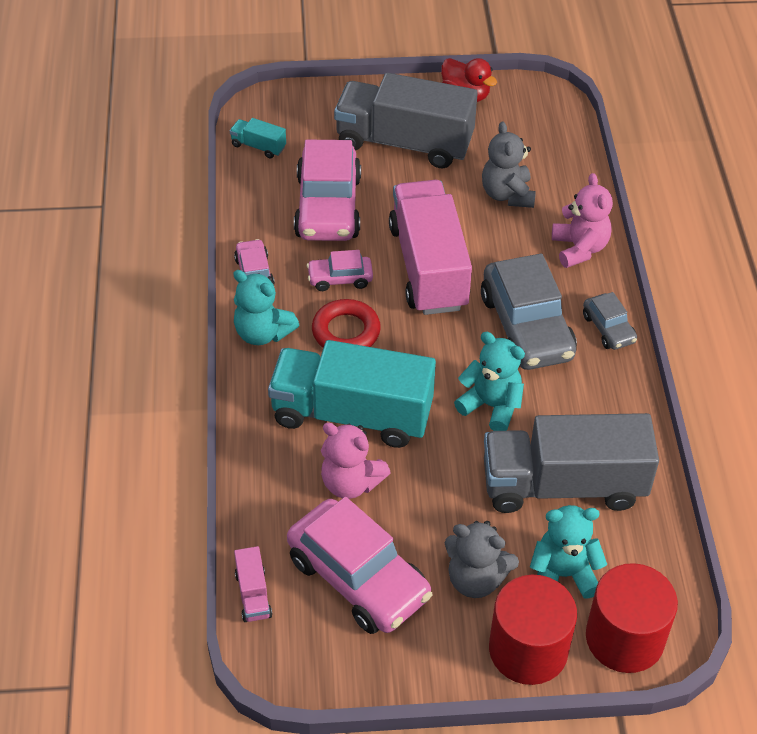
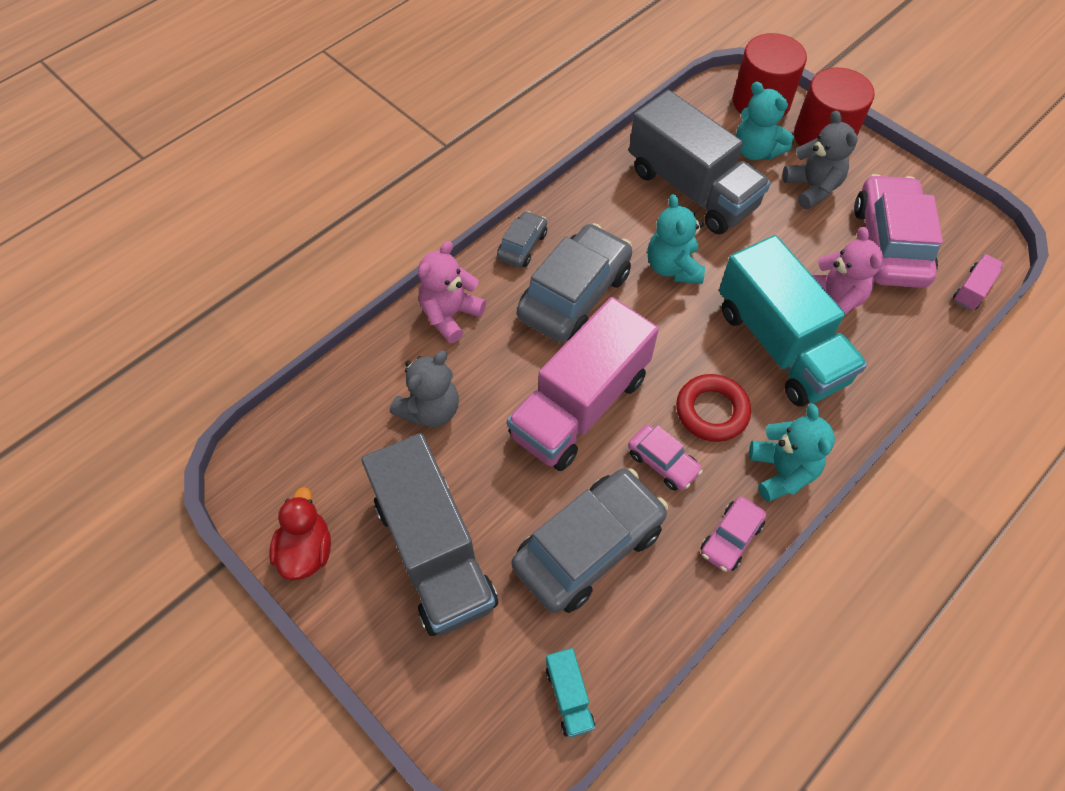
camera: 130 degrees left, 10 degrees up
pink car [294,140,361,241] -> grey car [512,468,668,613]

